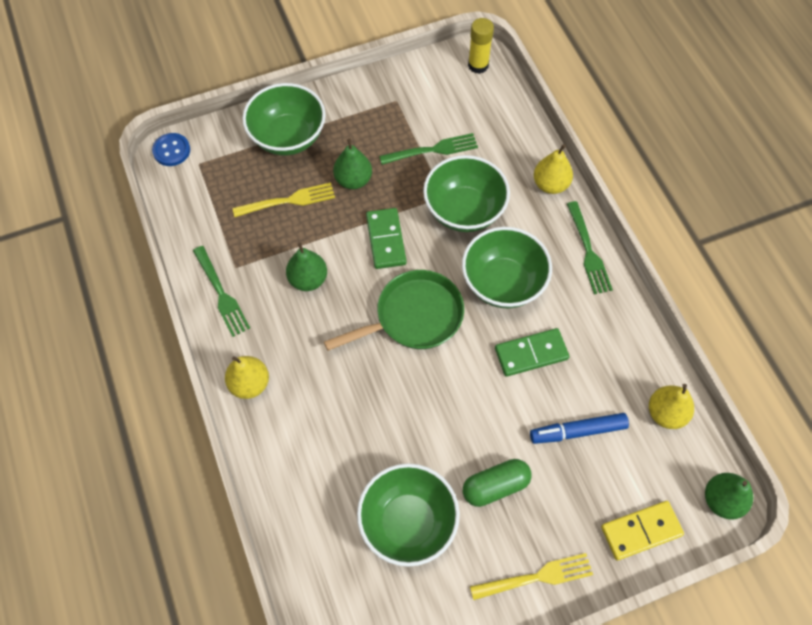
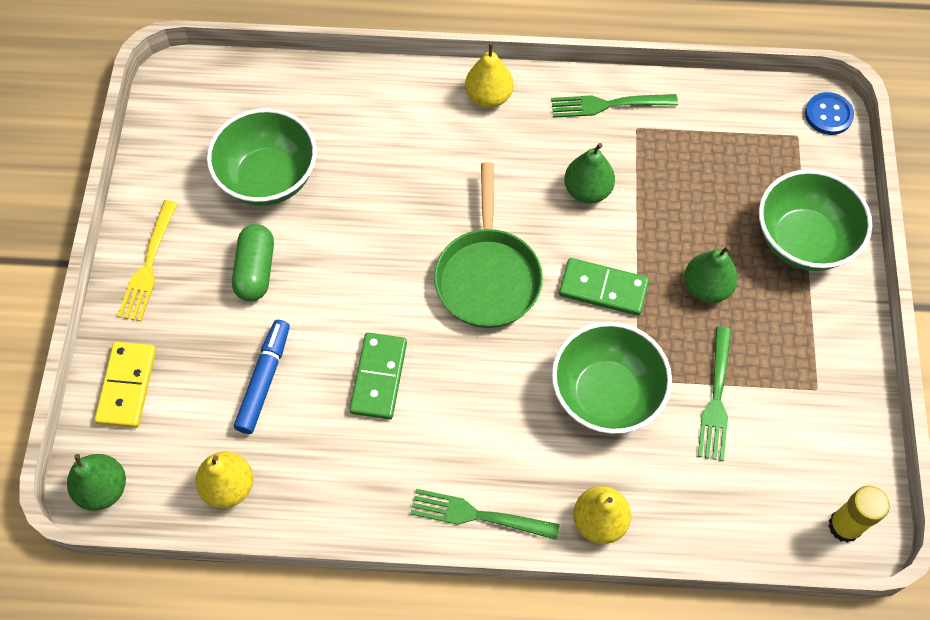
camera: 115 degrees right, 0 degrees up
yellow fork [232,182,335,217] -> none
green bowl [462,227,552,308] -> none

